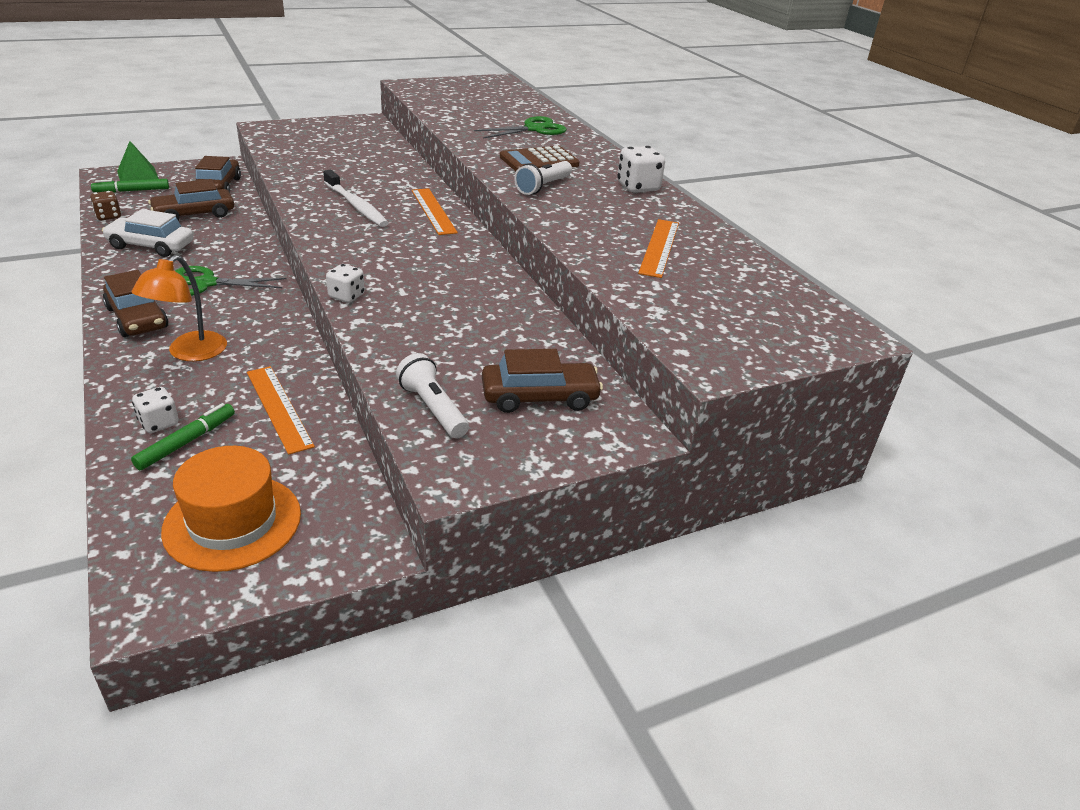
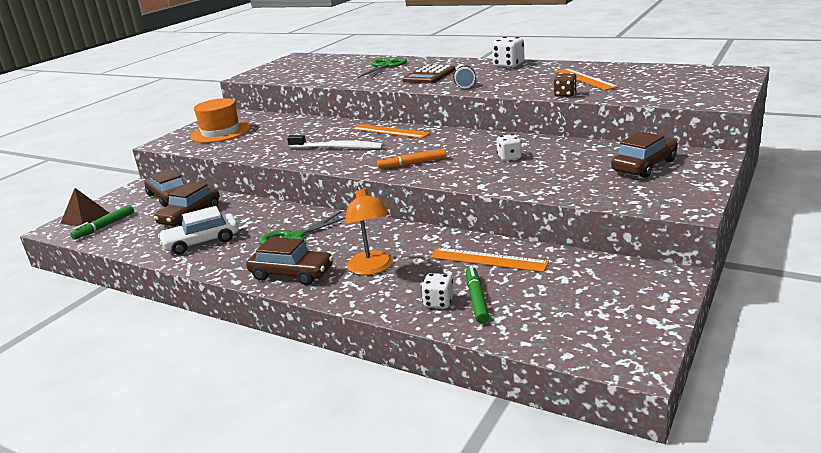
camera: 30 degrees left, 10 degrees down
brown dice [90,191,121,220] -> brown dice moved to [554,73,577,97]
green pyramid [117,141,159,181] -> brown pyramid [60,188,109,226]
orange hat [161,446,301,572] -> orange hat moved to [190,98,251,143]
white dice [326,264,365,303] -> white dice moved to [497,134,522,161]
white flashlight [396,353,469,438] -> none
none -> orange marker [377,149,446,169]

